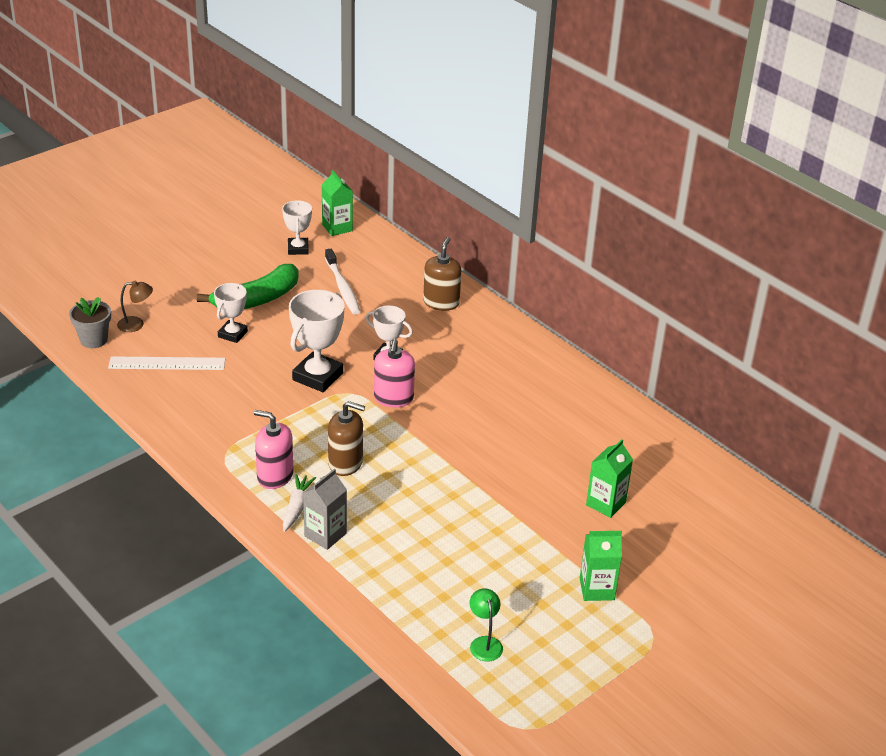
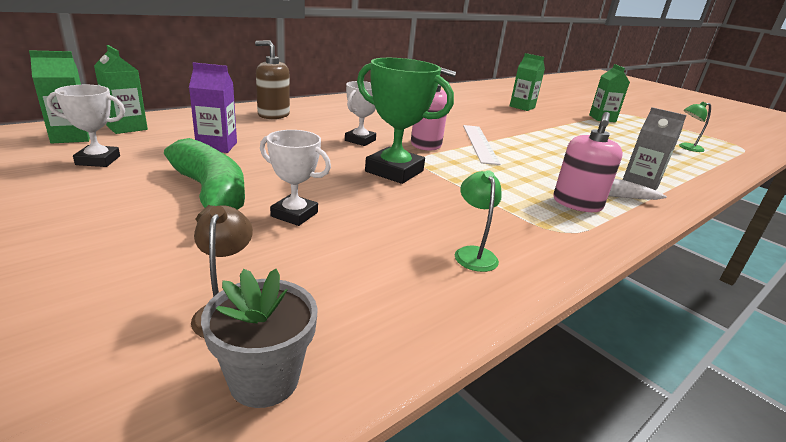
camera: 90 degrees left, 10 degrees down
white ruler [108,356,226,370] -> white ruler moved to [463,125,501,165]
white trophy [289,290,345,392] -> green trophy [357,58,454,184]
white toothbrush [325,249,360,315] -> purple carton [189,62,237,153]
brown soap dispenser [328,401,365,476] -> none
none -> green carton [94,45,148,134]
none -> green lamp [455,170,502,272]

